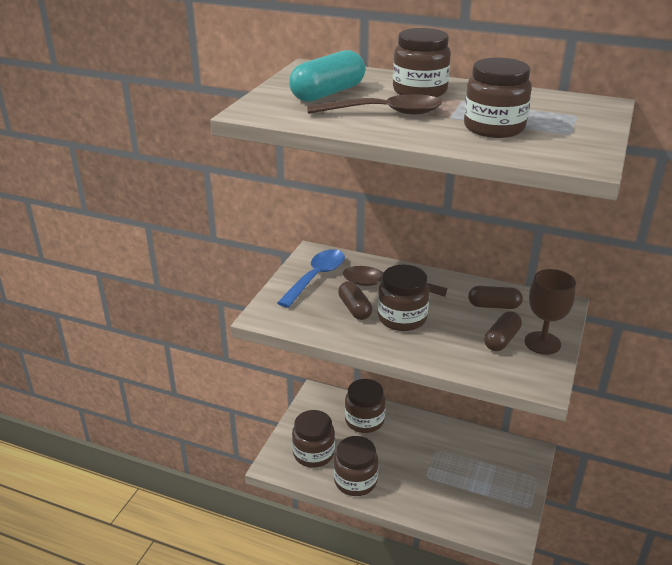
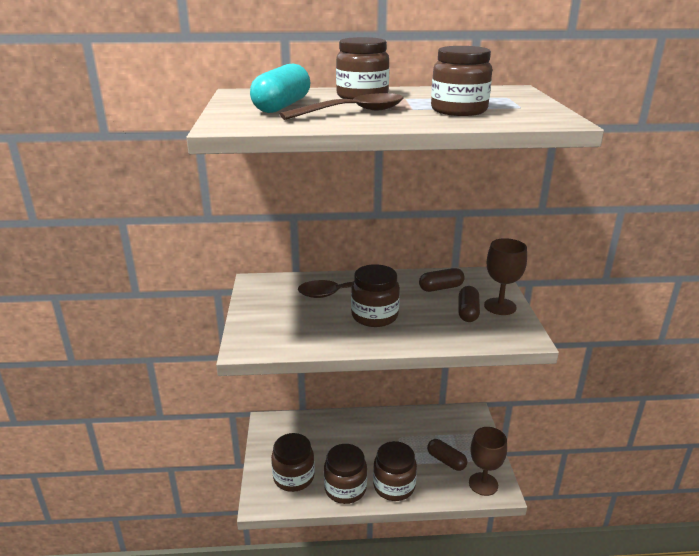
camera: 25 degrees left, 5 degrees down
blue spoon [277,249,345,308] -> none
brown capsule [338,281,372,320] -> brown capsule moved to [427,439,467,471]
brown jar [345,379,386,433] -> brown jar moved to [373,441,417,501]
none -> brown goblet [469,427,507,496]

